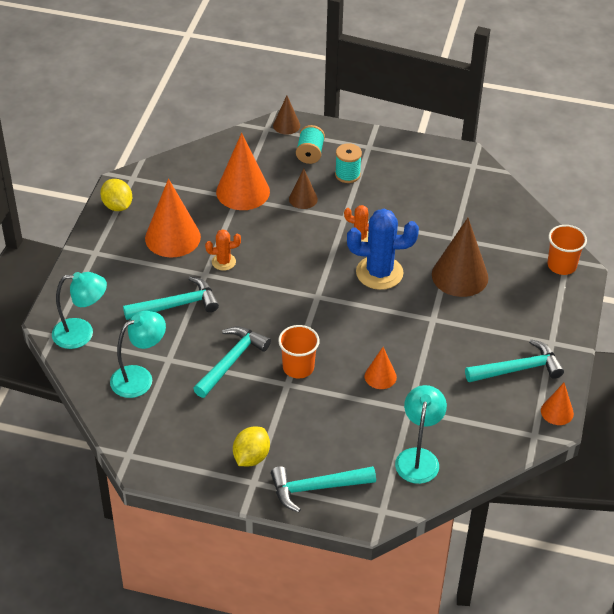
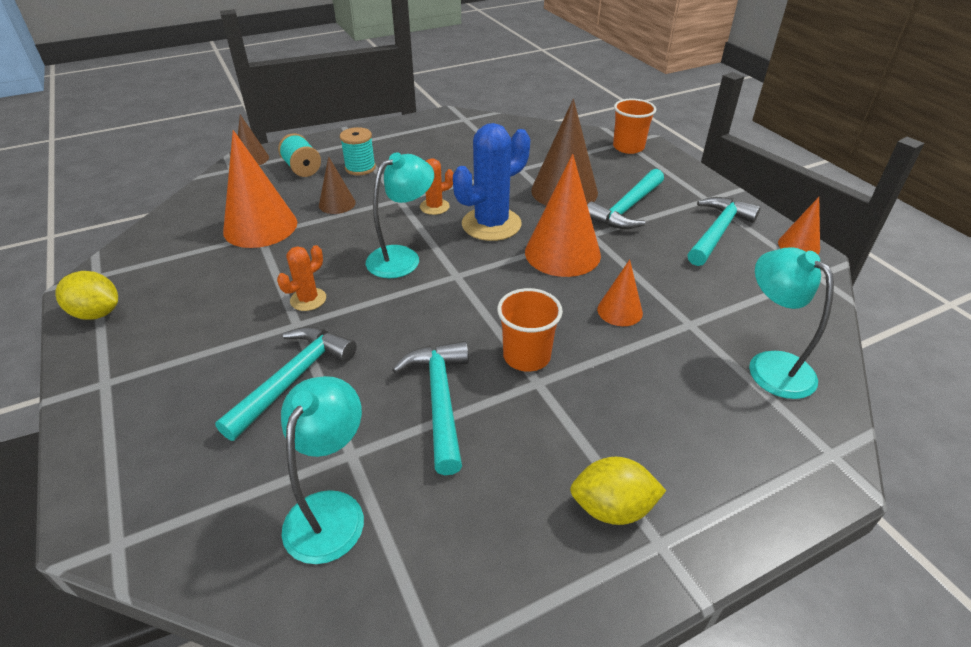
camera: 40 degrees left, 5 degrees down
turquoise lamp [52,272,107,349] -> turquoise lamp moved to [366,152,434,278]
orange cone [145,179,201,258] -> orange cone moved to [525,154,601,277]
yellow lemon [233,427,270,466] -> yellow lemon turned 75 degrees counterclockwise [570,457,666,525]
turquoise hammer [271,466,376,512] -> turquoise hammer moved to [587,169,664,229]

